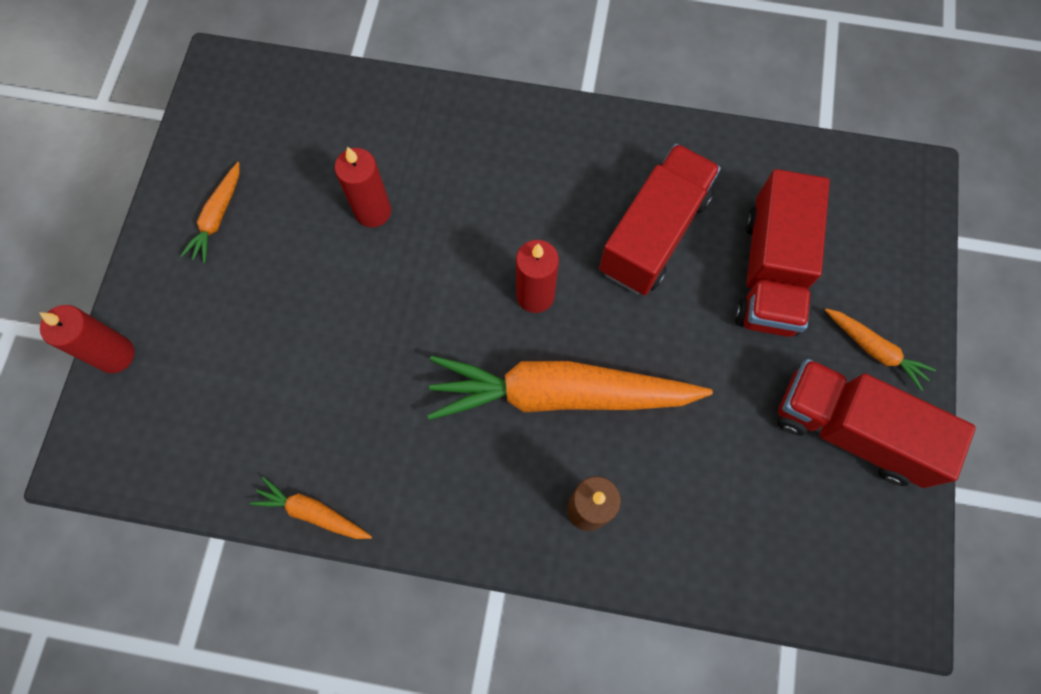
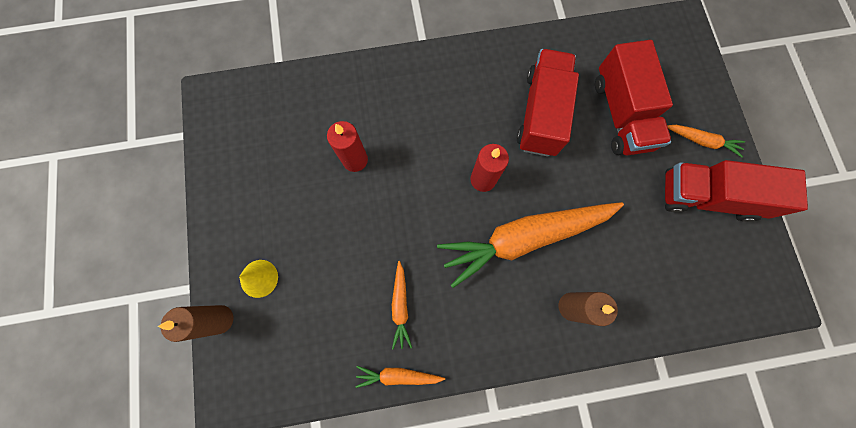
camera: 20 degrees left, 5 degrees up
red candle [40,305,135,373] -> brown candle [158,305,234,342]
orange carrot [181,162,240,263] -> orange carrot moved to [392,261,412,350]
none -> yellow cone [239,260,278,298]

